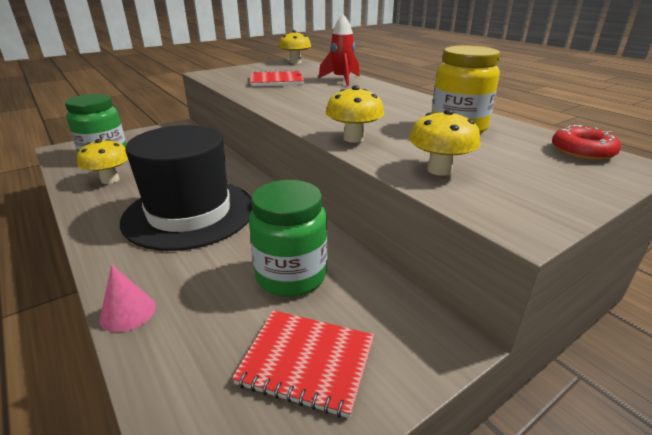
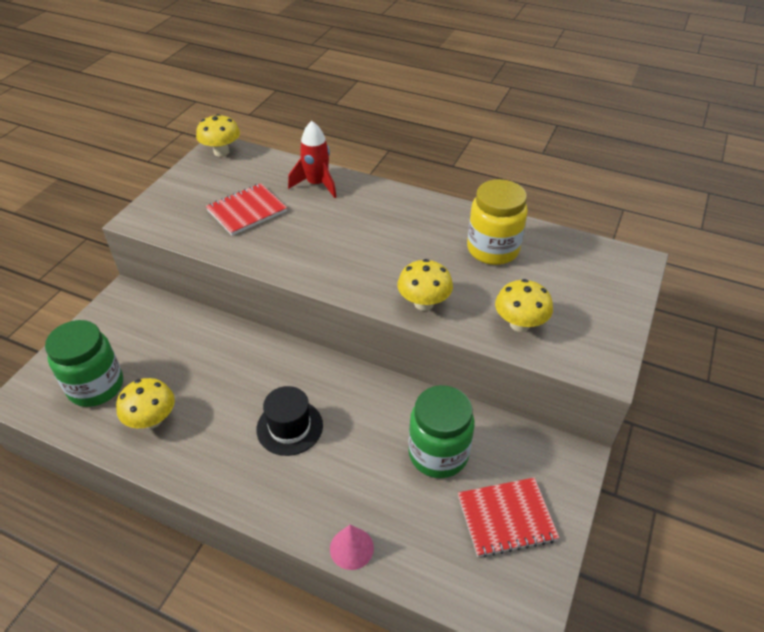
camera: 30 degrees left, 15 degrees up
black hat [120,125,252,251] -> black hat [256,386,323,456], size x0.50
red donut [552,125,621,161] -> none

